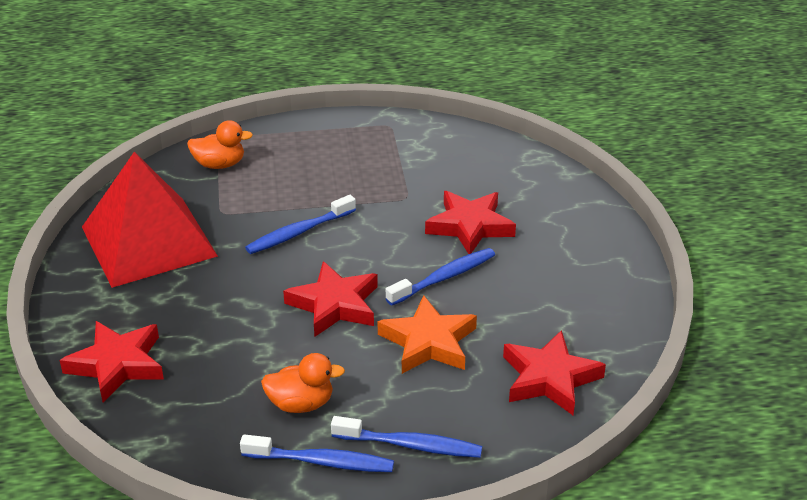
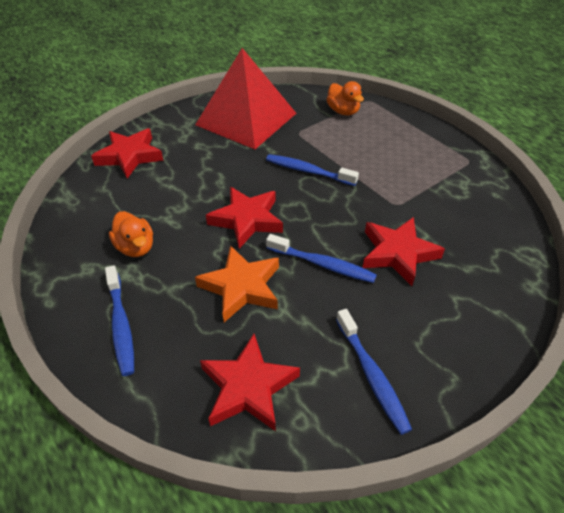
camera: 60 degrees right, 10 degrees up
blue toothbrush [240,434,394,472] -> blue toothbrush moved to [336,309,412,435]

